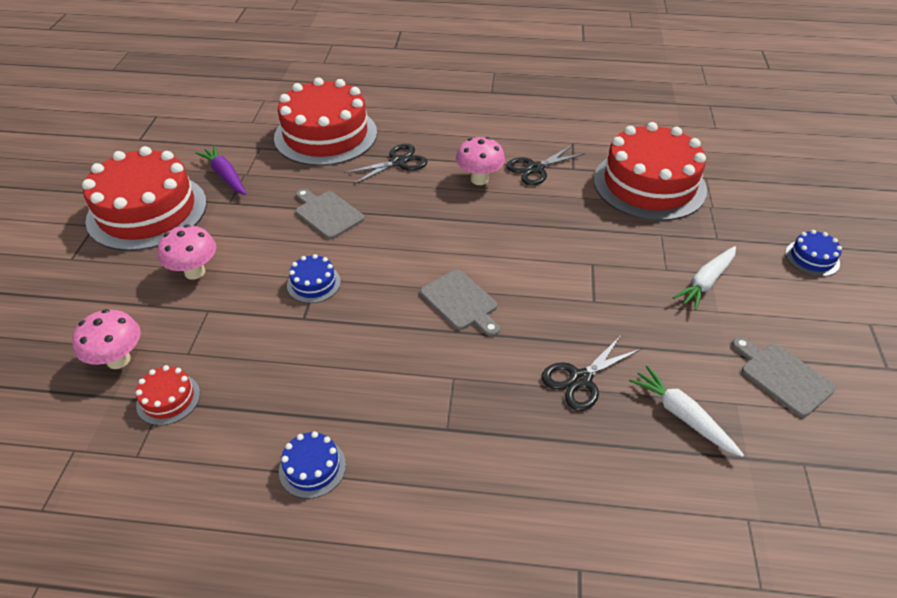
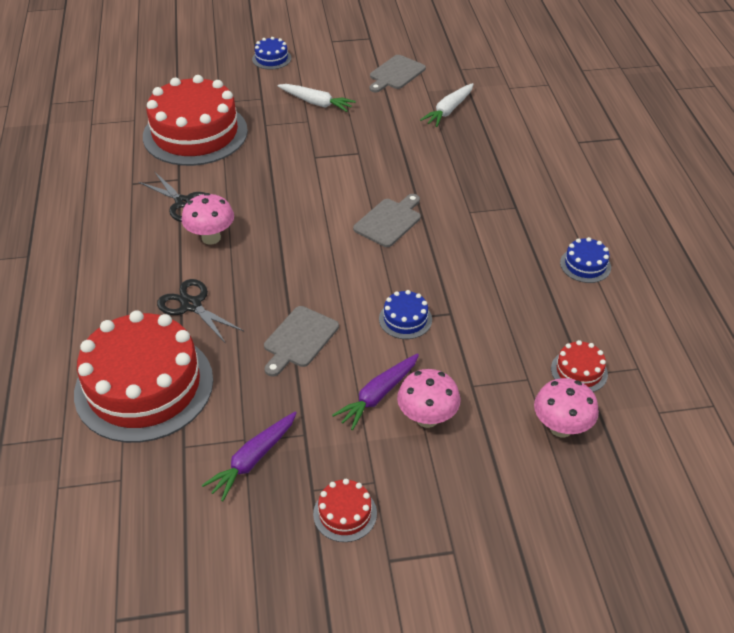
camera: 105 degrees left, 0 degrees up
red cake [82,146,207,251] -> red cake [313,479,377,542], size x0.41
black scissors [541,334,641,411] -> none
none -> purple carrot [332,353,419,430]

